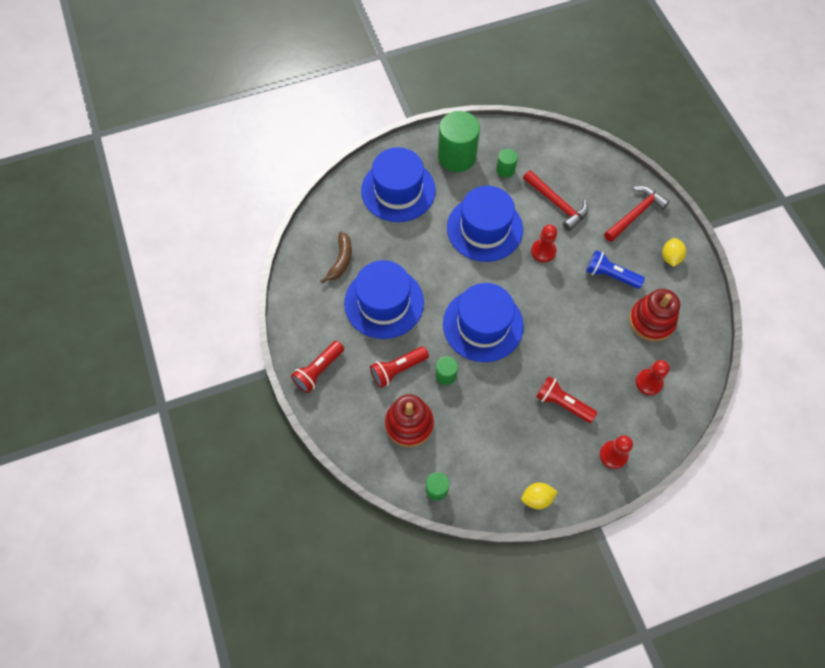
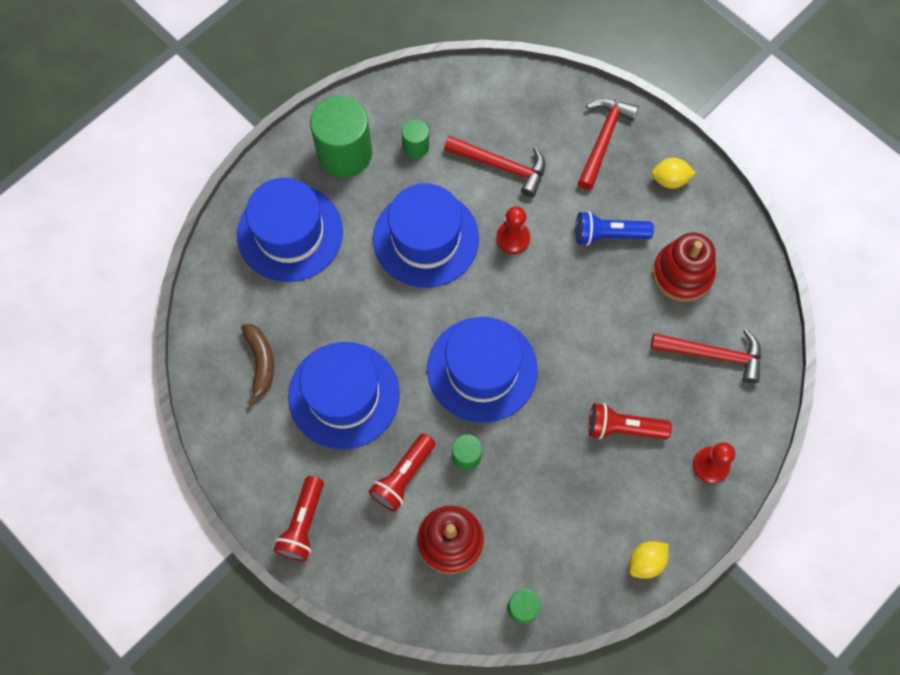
camera: 25 degrees left, 5 degrees up
red pawn [636,360,670,395] -> red hammer [651,329,761,384]
yellow lemon [662,238,686,267] -> yellow lemon turned 75 degrees counterclockwise [651,158,695,189]

